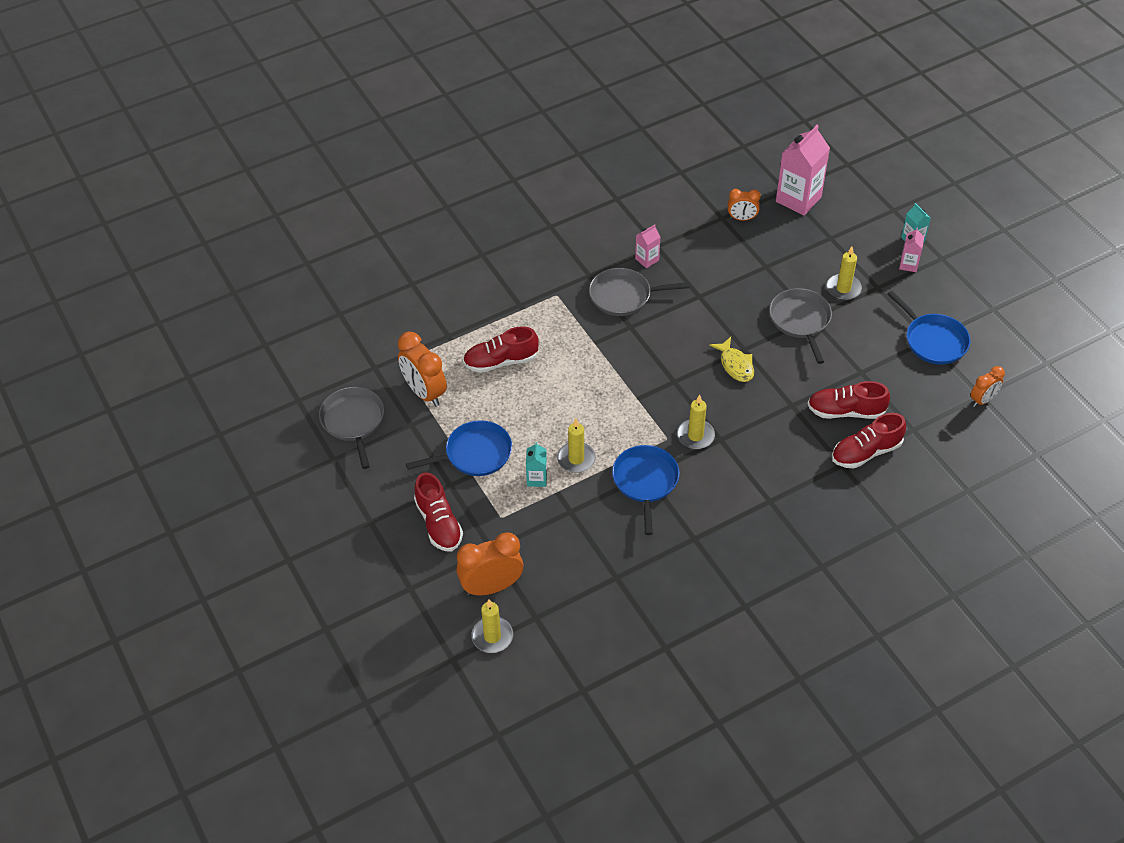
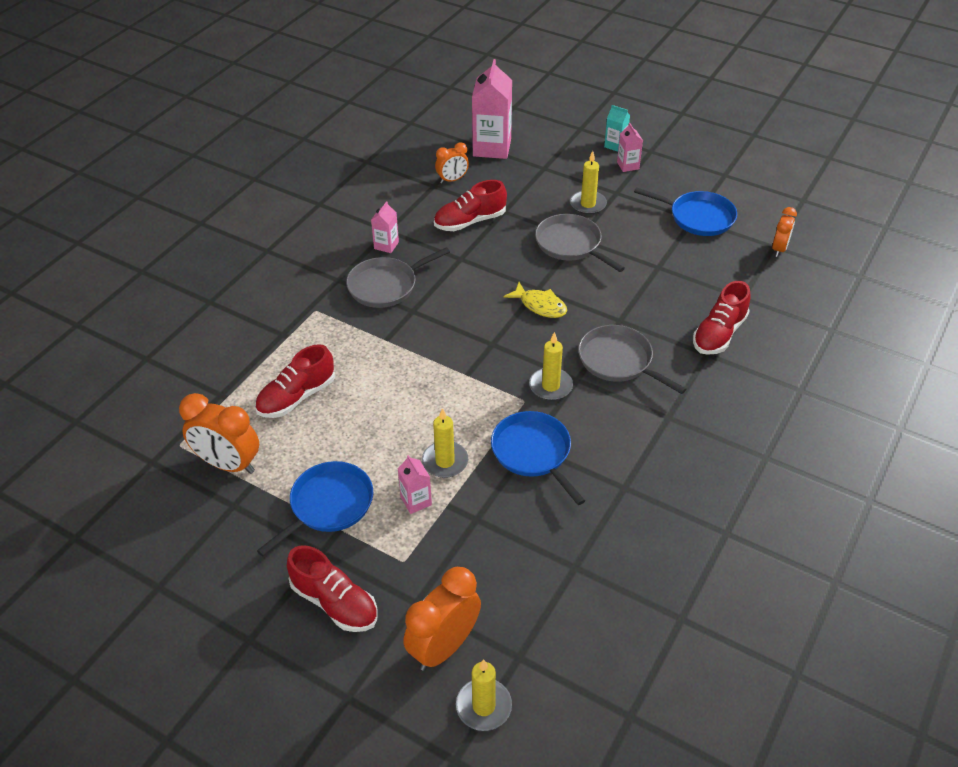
camera: 30 degrees left, 5 degrees down
grey pan [319,387,384,469] -> grey pan moved to [578,325,686,394]
turquoise carton [526,442,547,487] -> pink carton [398,455,432,514]
red shoe [808,381,890,419] -> red shoe moved to [434,180,507,231]

